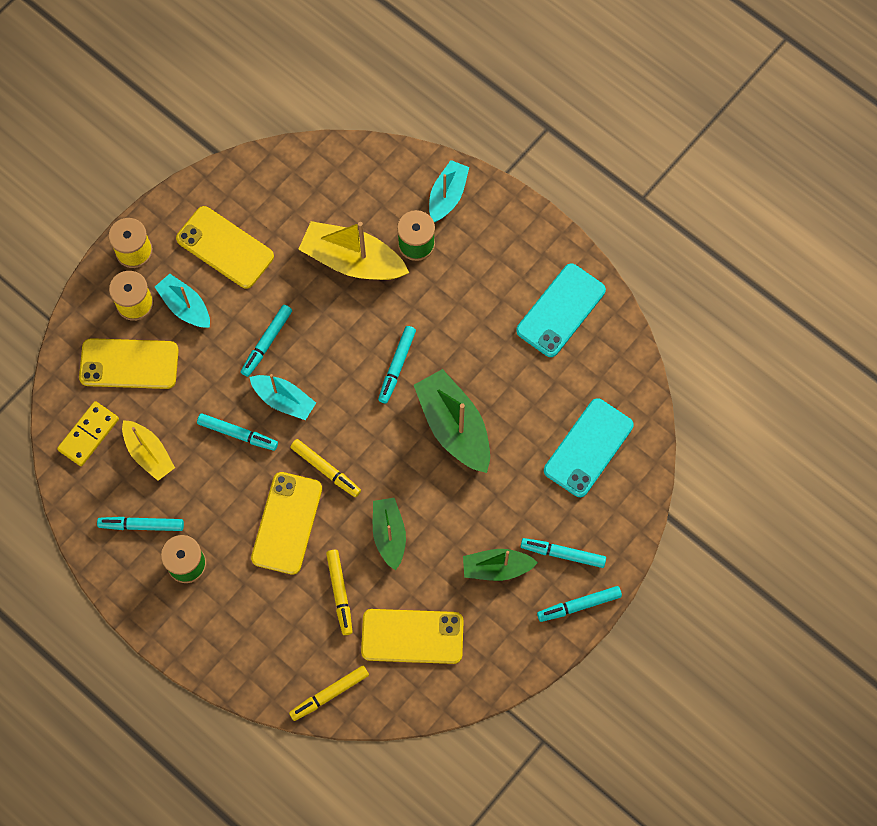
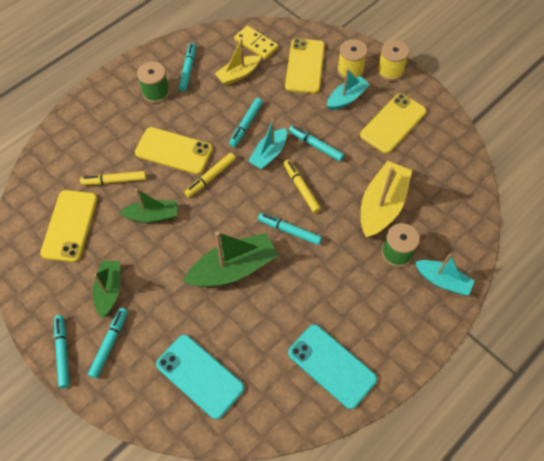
camera: 95 degrees right, 10 degrees down
yellow marker [289,666,369,721] -> yellow marker moved to [283,159,321,213]

